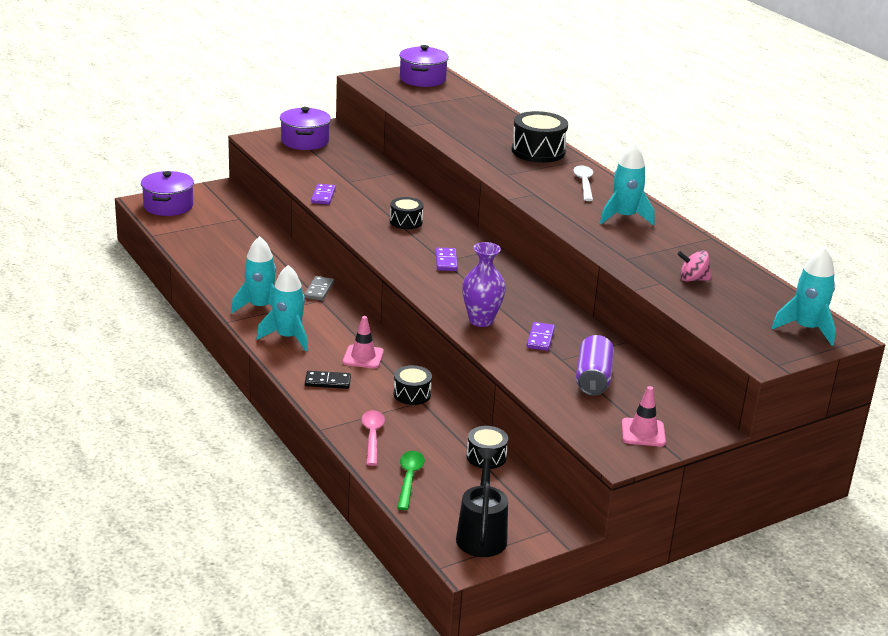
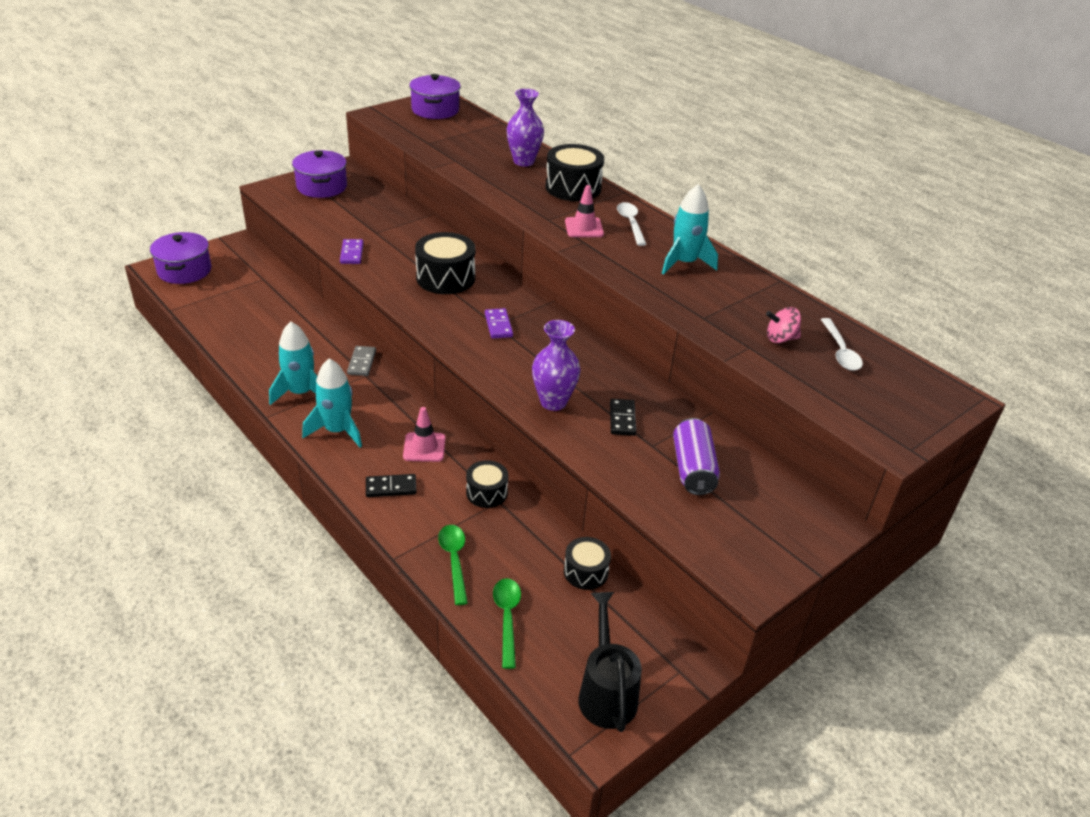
camera: 10 degrees left, 10 degrees up
pink spoon [361,410,385,466] -> green spoon [438,525,468,605]
black drum [390,197,424,229] -> black drum [415,232,475,294], size x1.68
purple domino [527,322,555,351] -> black domino [610,399,636,436]
pink traffic cone [622,386,666,446] -> pink traffic cone moved to [565,185,604,237]
turquoise rocket [772,247,836,346] -> none
none -> purple vase [507,89,544,166]
none -> white spoon [821,318,863,371]

